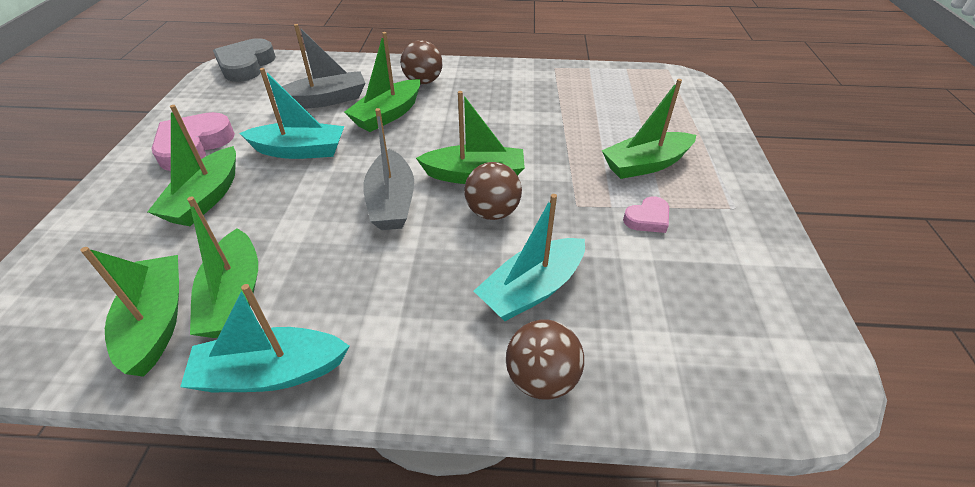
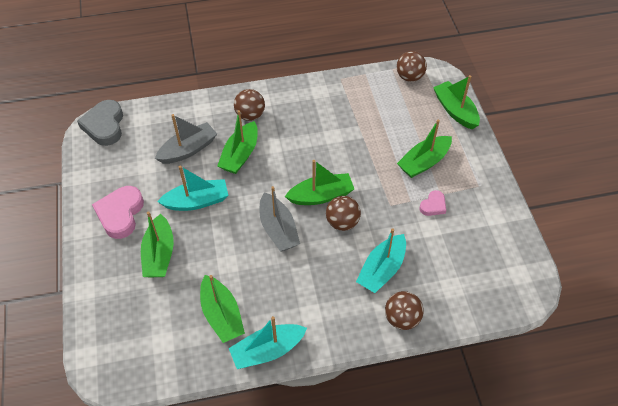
camera: 15 degrees left, 10 degrees up
green boat [80,247,179,377] -> green boat moved to [433,75,480,130]
none -> brown ball [397,51,427,82]

